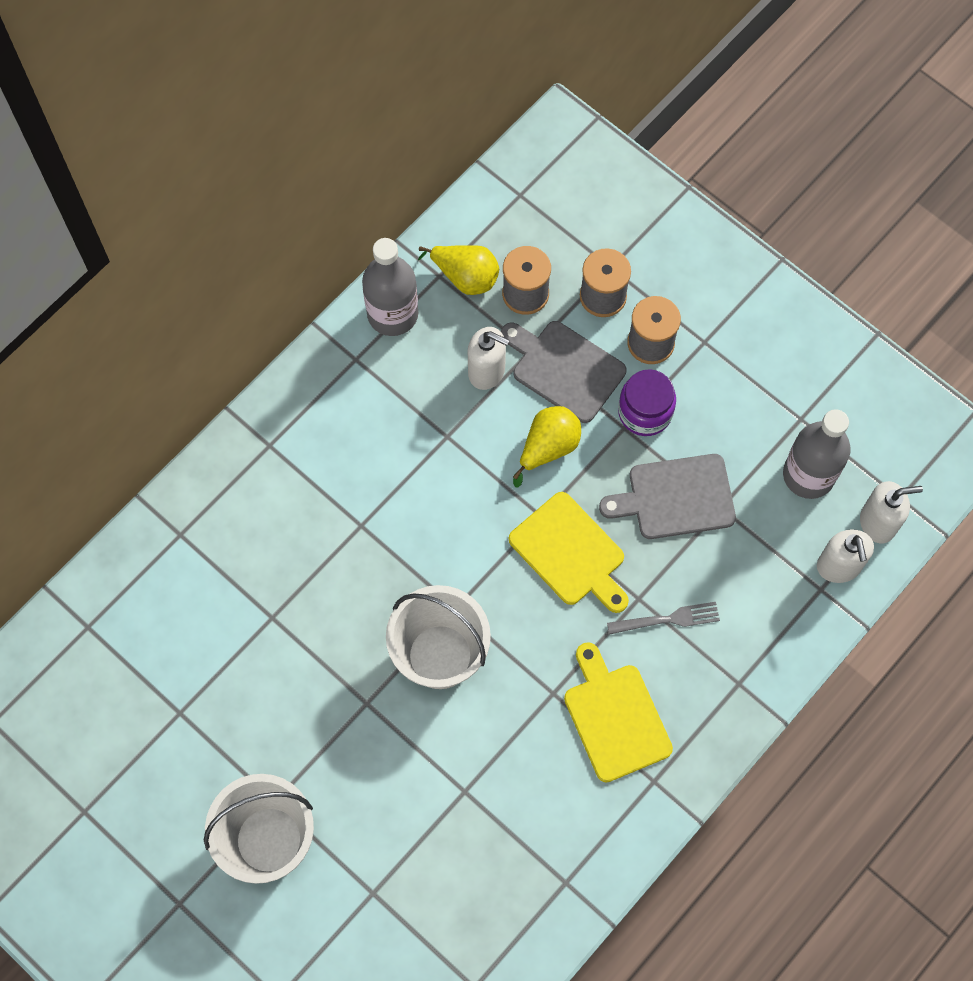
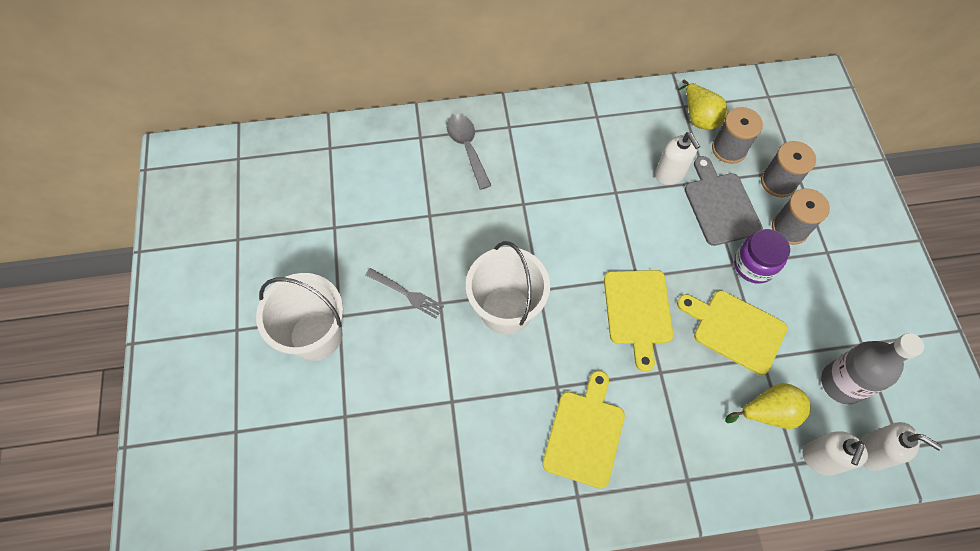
camera: 40 degrees right, 5 degrees down
grey bottle [362,238,418,336] -> none
yellow pear [513,406,581,487] -> yellow pear moved to [725,383,811,429]
grey cutting board [599,454,736,539] -> yellow cutting board [677,290,788,375]
grey fork [607,602,720,635] -> grey fork moved to [365,268,444,319]
none -> grey spoon [447,114,491,190]

